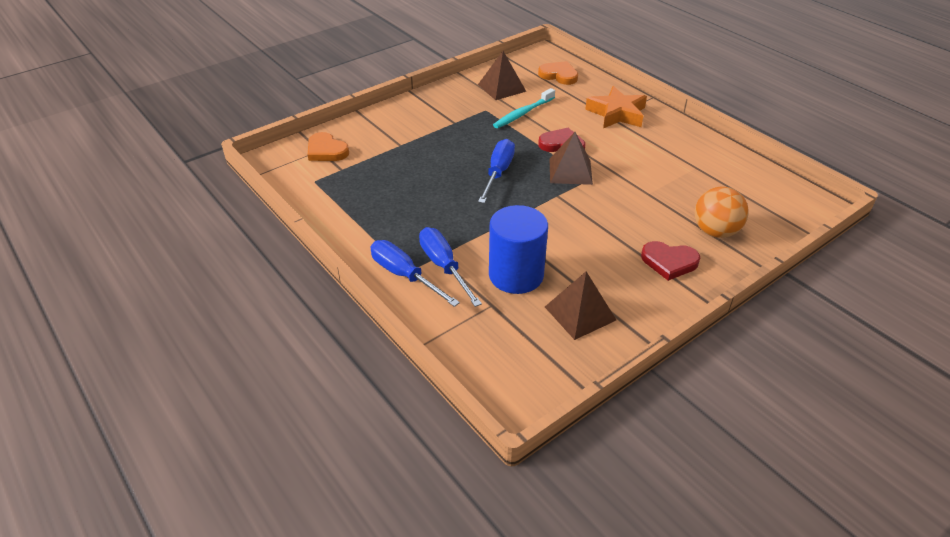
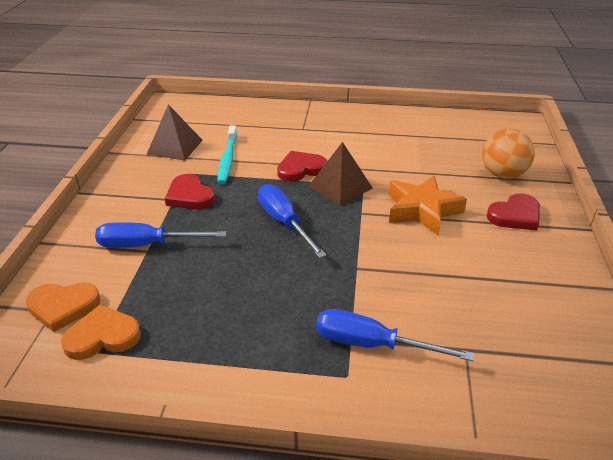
camera: 45 degrees left, 5 degrees down
blue screwdriver [370,240,460,307] -> blue screwdriver moved to [95,222,226,248]
blue cylinder [489,205,548,294] -> none
orange heart [538,61,578,85] -> orange heart moved to [61,304,141,360]
brown pyramid [545,271,616,340] -> none
orange star [585,86,647,128] -> orange star moved to [389,176,467,235]
none -> red heart [165,174,215,209]

